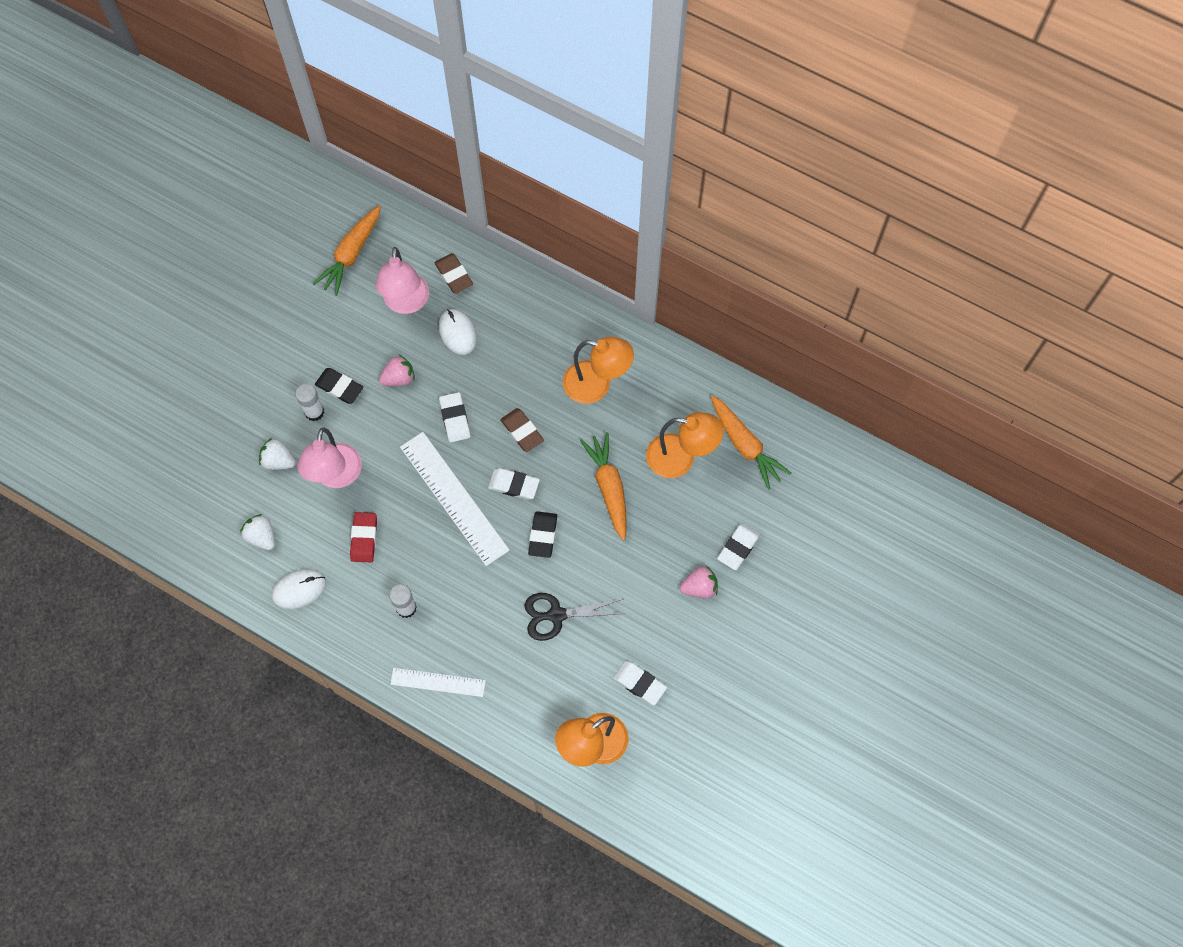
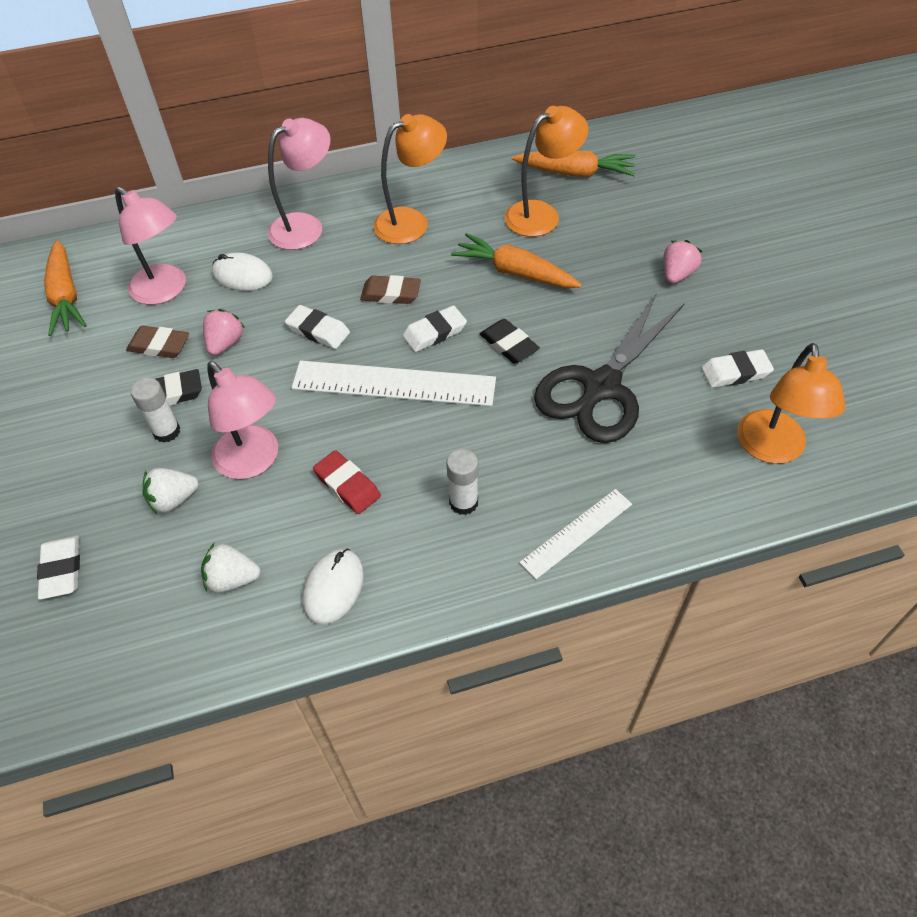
camera: 45 degrees left, 15 degrees down
brown eraser [434,253,473,294] -> brown eraser moved to [126,326,189,358]
black scissors [525,593,626,641] -> black scissors [534,293,685,443], size x1.65
white eraser [717,523,761,570] -> white eraser moved to [37,536,80,600]
none -> pink lamp [268,118,331,250]

